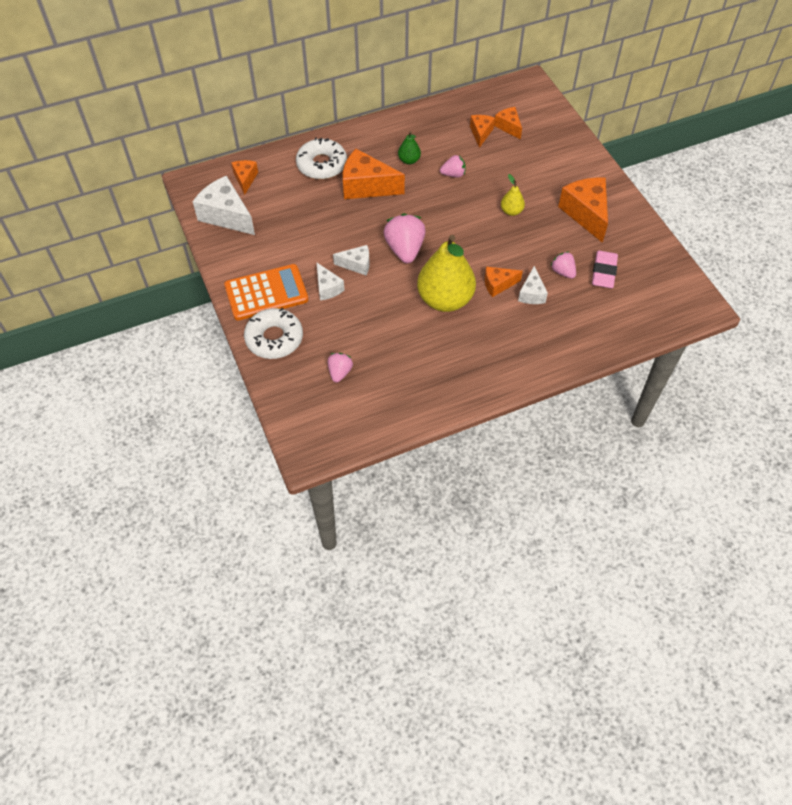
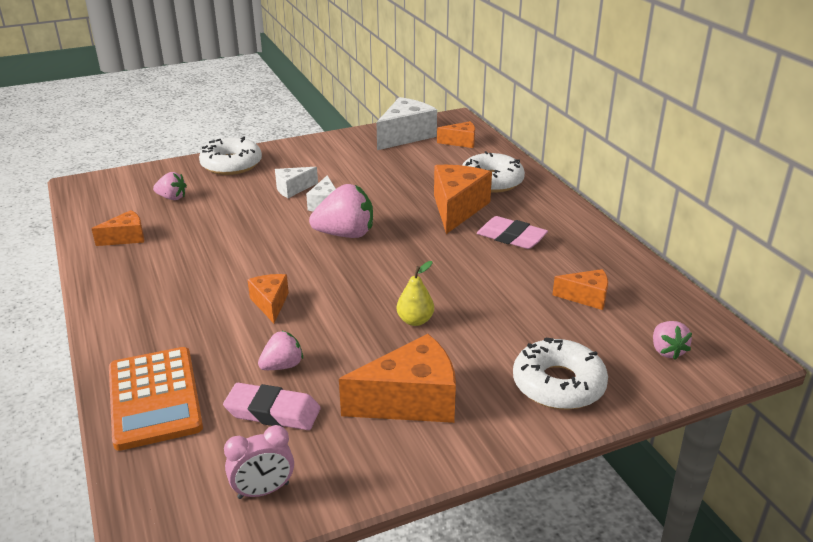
camera: 90 degrees right, 25 degrees down
orange calculator [224,264,308,320] -> orange calculator moved to [109,347,203,451]
green pear [398,131,421,165] -> pink eraser [477,216,548,249]
yellow pear [417,235,476,312] -> none
pink strawberry [440,155,465,177] -> pink strawberry moved to [653,321,692,360]
orange cheese [494,107,522,140] -> orange cheese moved to [91,210,144,246]
white cheese [518,266,548,304] -> none
none -> pink clock [224,425,294,499]
none -> white donut [513,338,608,410]

